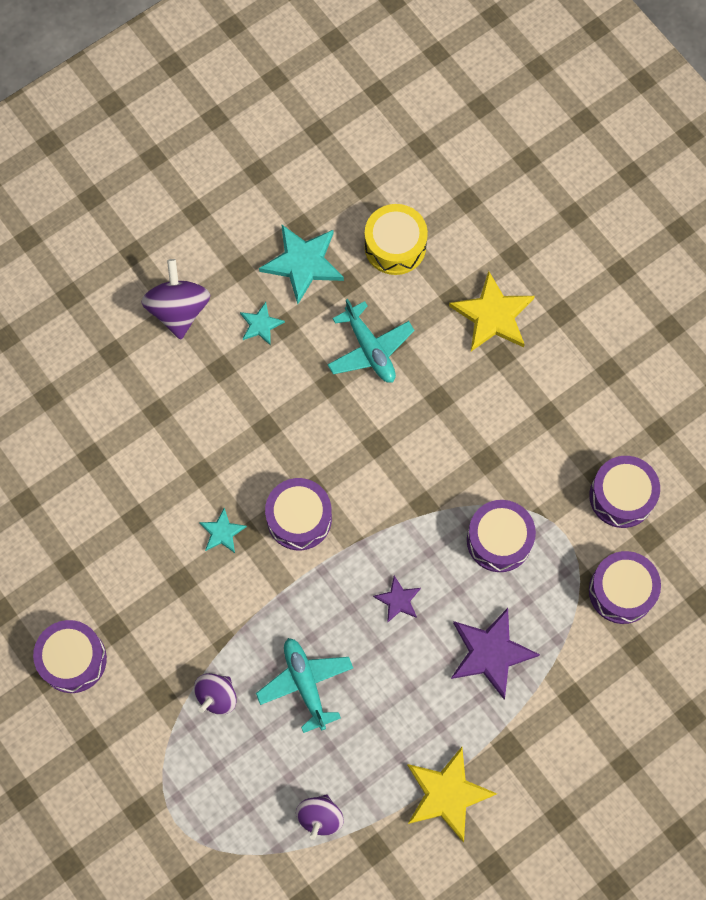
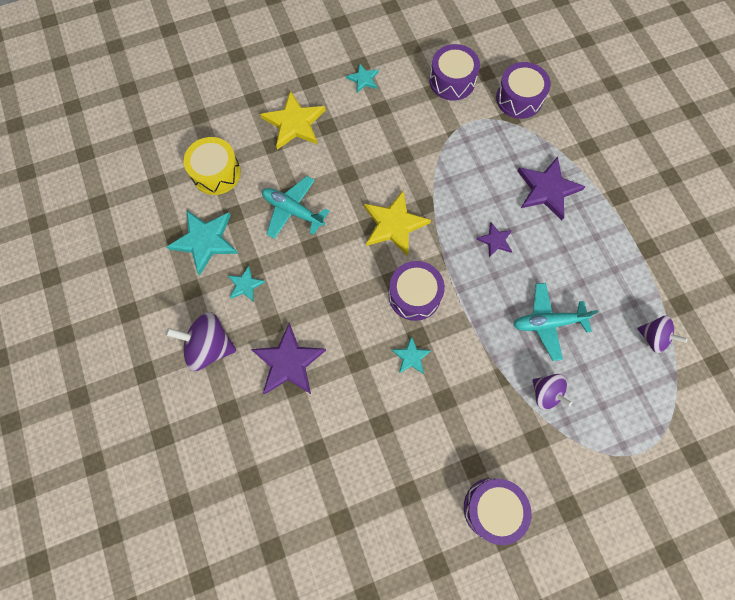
camera: 75 degrees left, 0 degrees up
turquoise plane [327,299,415,383] -> turquoise plane turned 135 degrees counterclockwise [262,176,329,239]
yellow star [407,747,497,842] -> yellow star moved to [364,190,431,256]
purple drum [467,500,536,572] -> none
none -> purple star [251,323,326,395]
none -> turquoise star [346,63,379,93]

